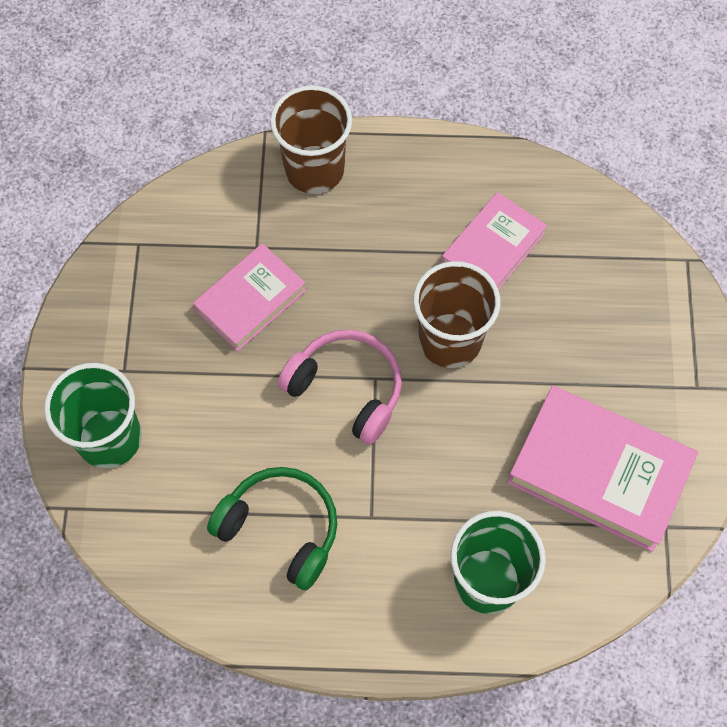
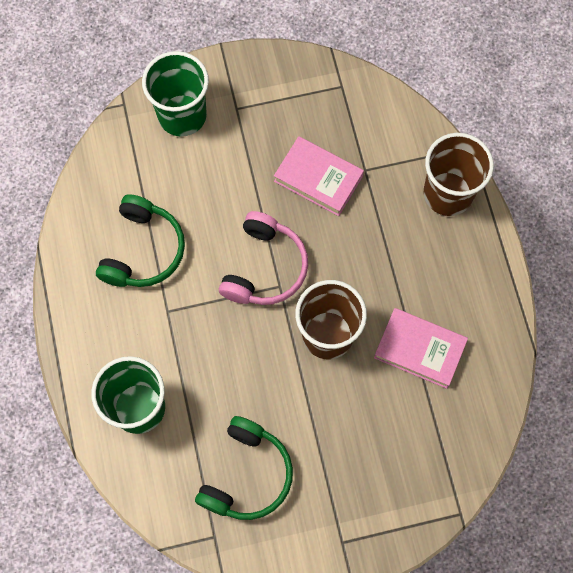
camera: 75 degrees right, 5 degrees up
pink book [507,386,698,552] -> green headphones [195,416,293,520]

